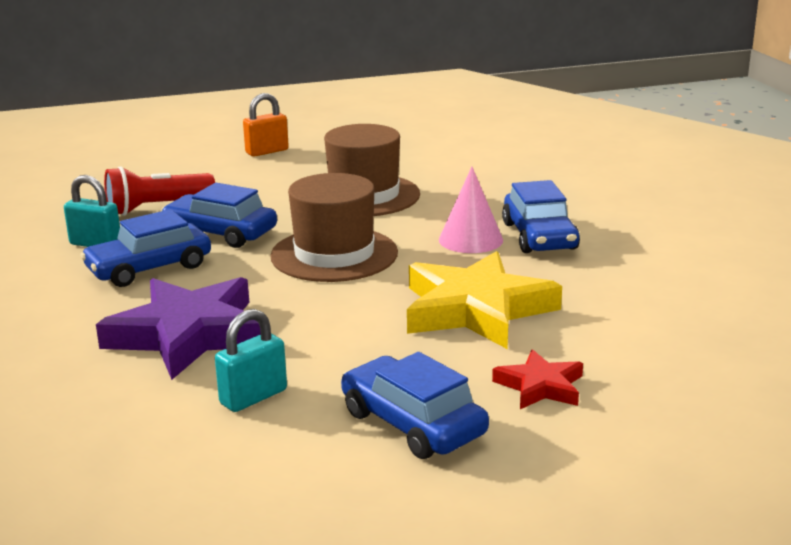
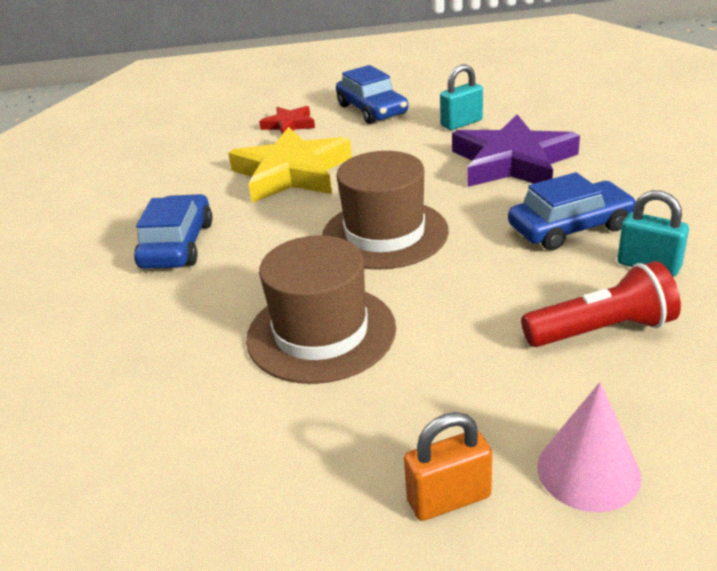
camera: 165 degrees left, 10 degrees up
blue car [161,183,277,248] -> none
pink cone [439,167,503,253] -> pink cone moved to [537,382,641,512]

